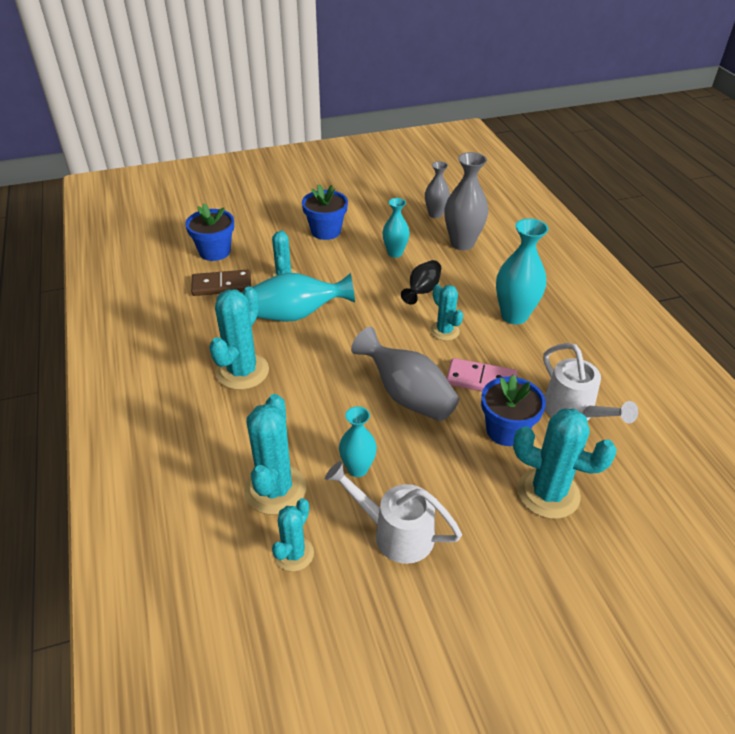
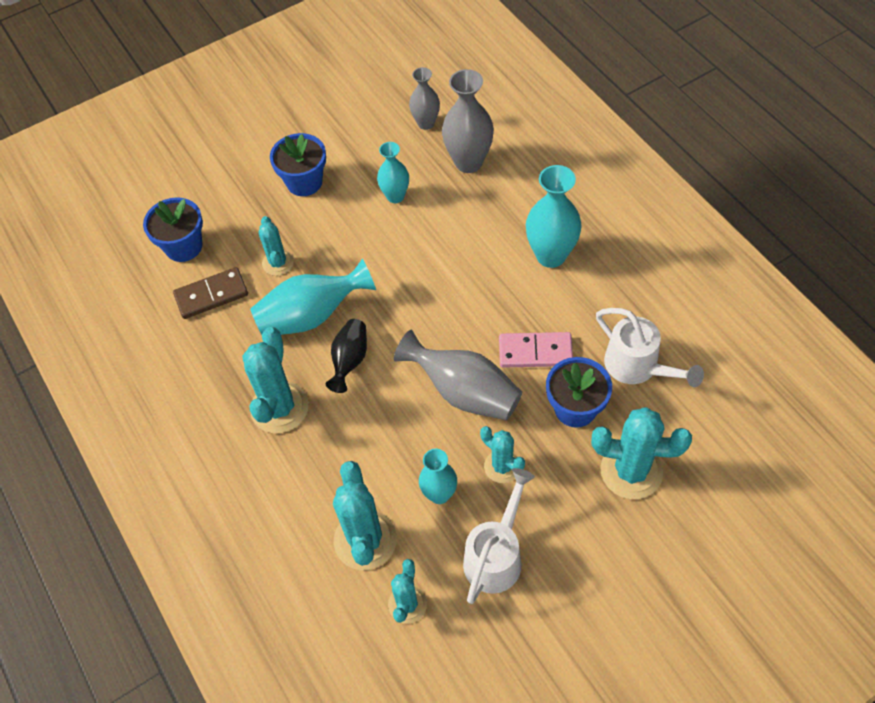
camera: 10 degrees left, 15 degrees up
white watering can [325,461,462,564] -> white watering can turned 105 degrees clockwise [463,468,535,604]
black vase [401,260,441,305] -> black vase moved to [326,319,367,393]
turquoise cactus [430,284,463,341] -> turquoise cactus moved to [480,426,525,483]

